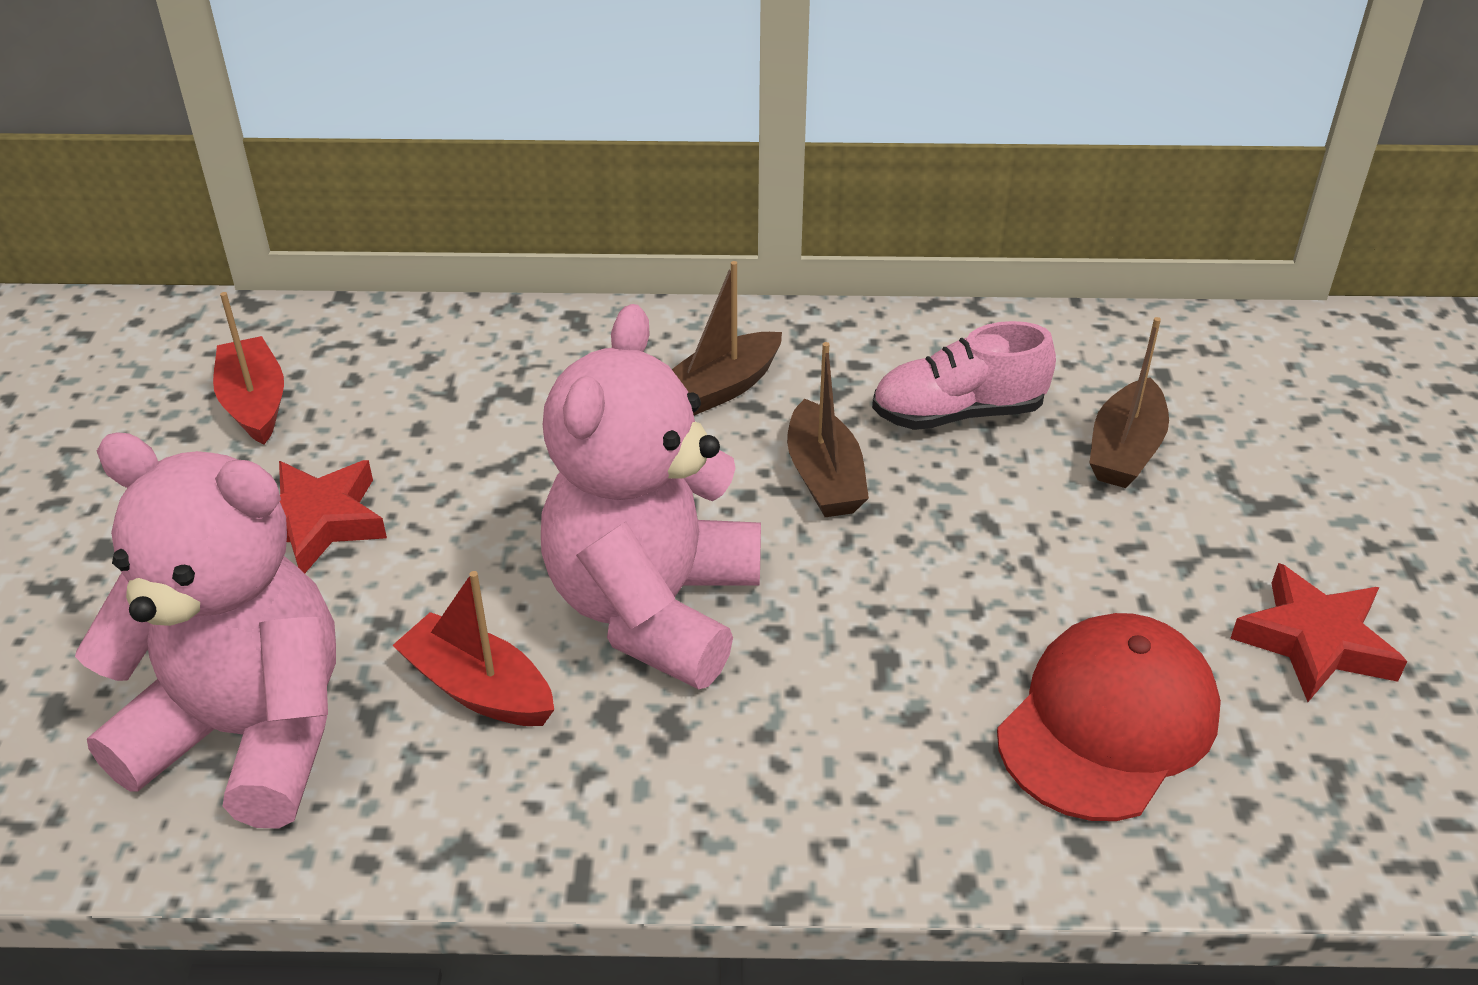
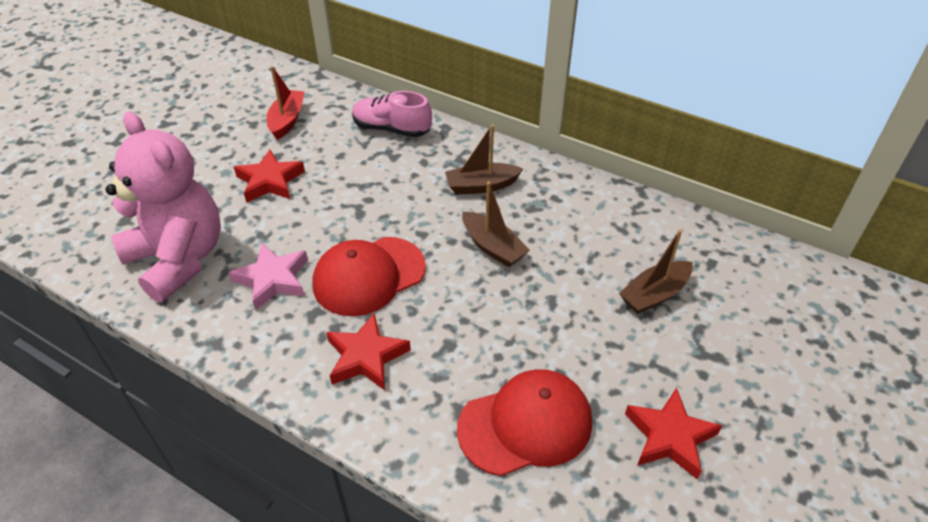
camera: 30 degrees right, 5 degrees up
red boat [392,571,554,726] -> pink star [228,243,308,310]
pink teddy bear [541,304,761,689] -> red cap [313,237,426,316]
brown boat [787,342,869,517] -> brown boat turned 60 degrees counterclockwise [462,181,530,267]
pink shoe [872,321,1056,430] -> pink shoe moved to [352,91,432,137]
none -> red star [326,313,411,390]

